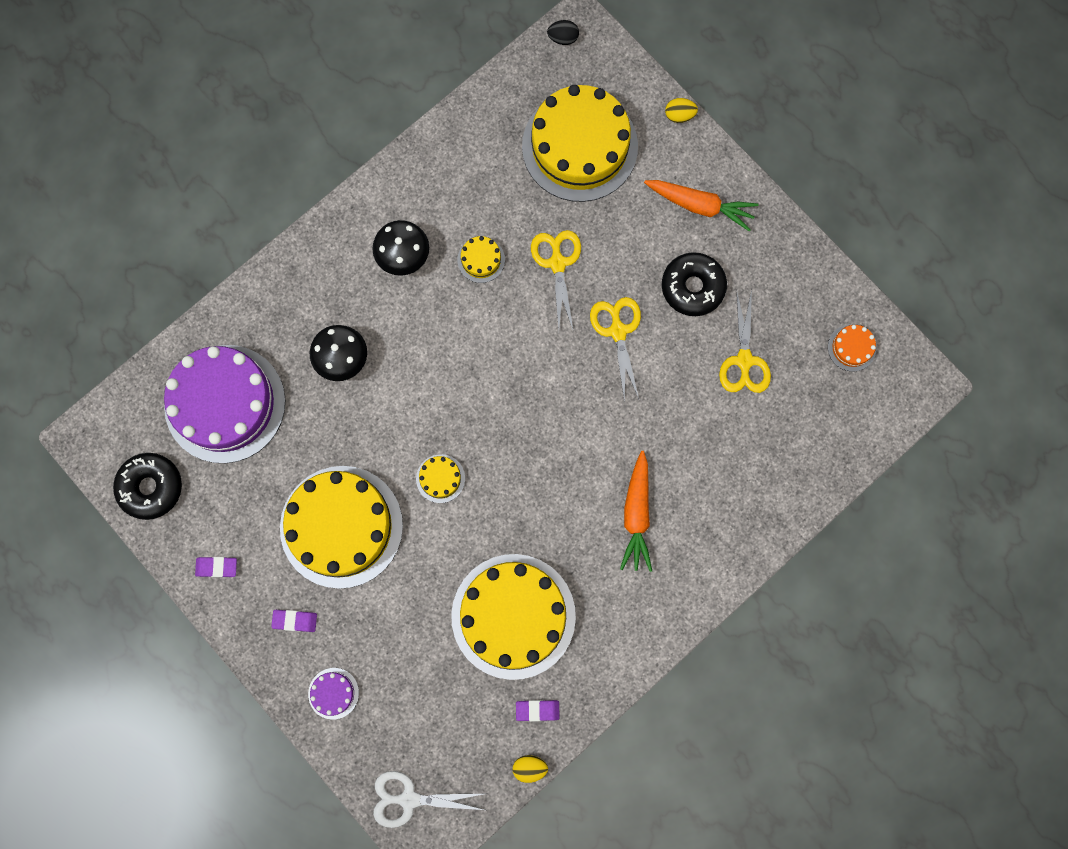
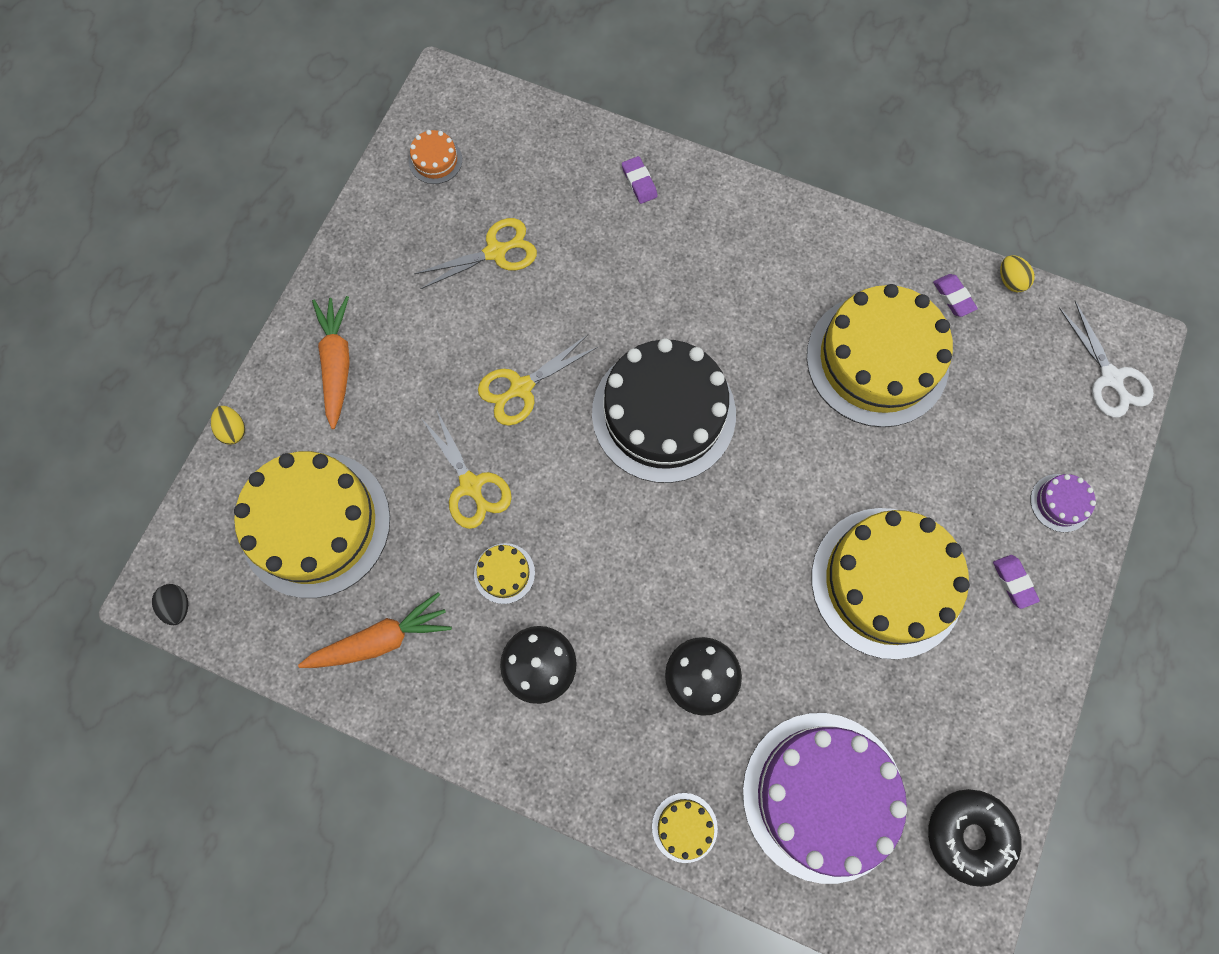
camera: 115 degrees left, 5 degrees down
purple eraser [195,557,237,577] -> purple eraser moved to [622,156,658,204]
yellow cake [416,454,465,503] -> yellow cake moved to [652,793,718,863]
yellow scissors [531,230,581,332] -> yellow scissors turned 90 degrees counterclockwise [421,409,512,529]
orange carrot [620,451,652,572] -> orange carrot moved to [298,592,452,668]
black donut [662,252,727,316] -> none
none -> black cake [592,338,736,483]

